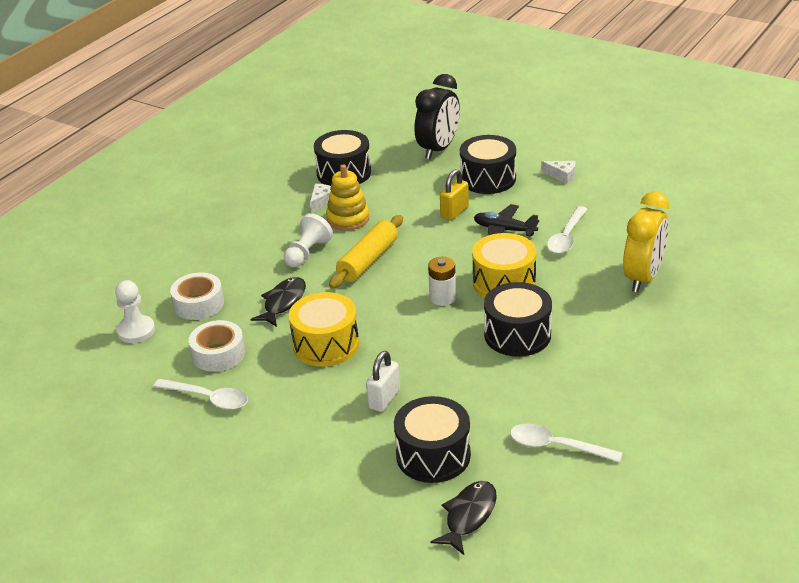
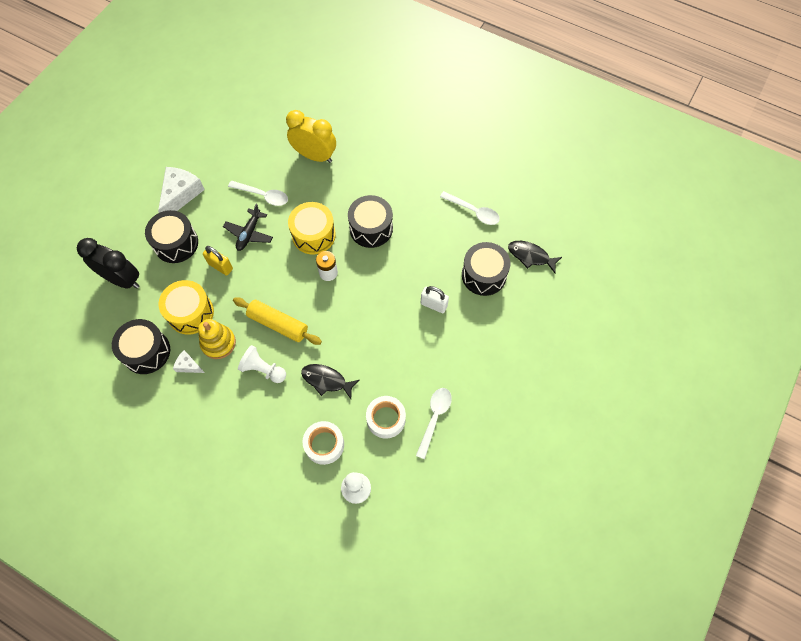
camera: 95 degrees left, 30 degrees up
yellow drum [289,292,359,367] -> yellow drum moved to [158,280,214,335]
white spoon [510,423,622,463] -> white spoon turned 75 degrees counterclockwise [440,191,500,225]
white cheese [541,161,576,184] -> white cheese [158,167,205,213], size x1.98

